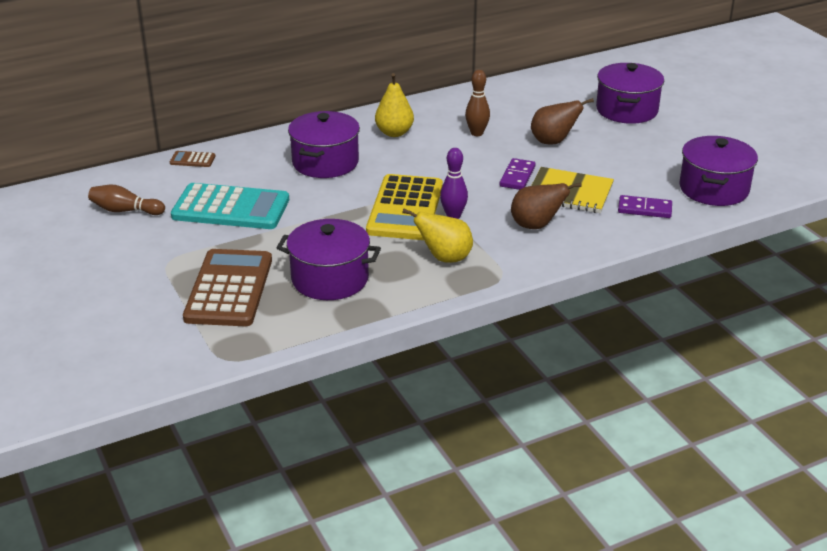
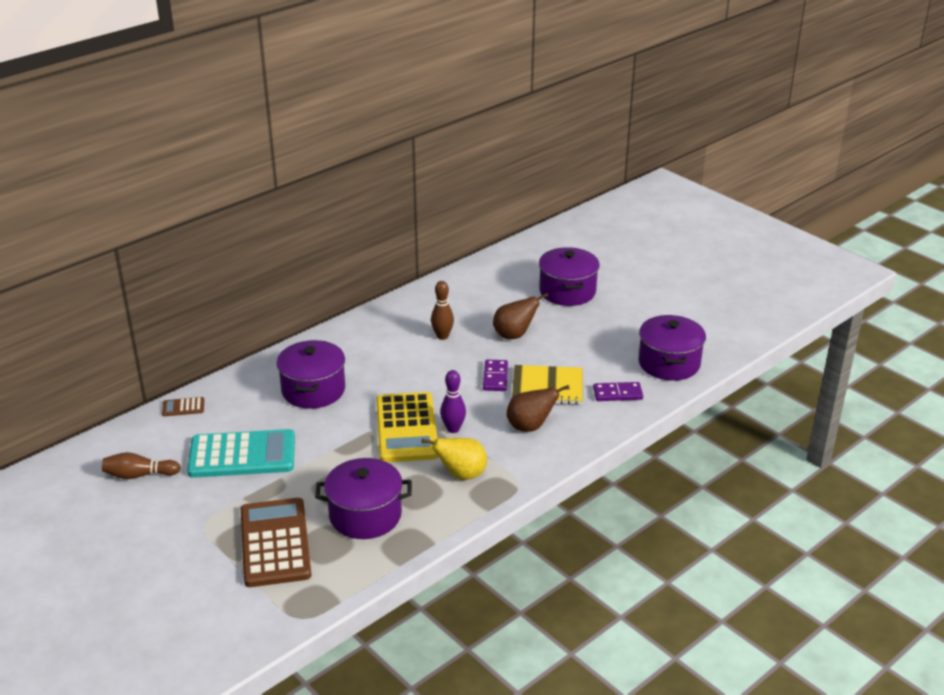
camera: 15 degrees left, 0 degrees up
yellow pear [375,73,414,137] -> none

